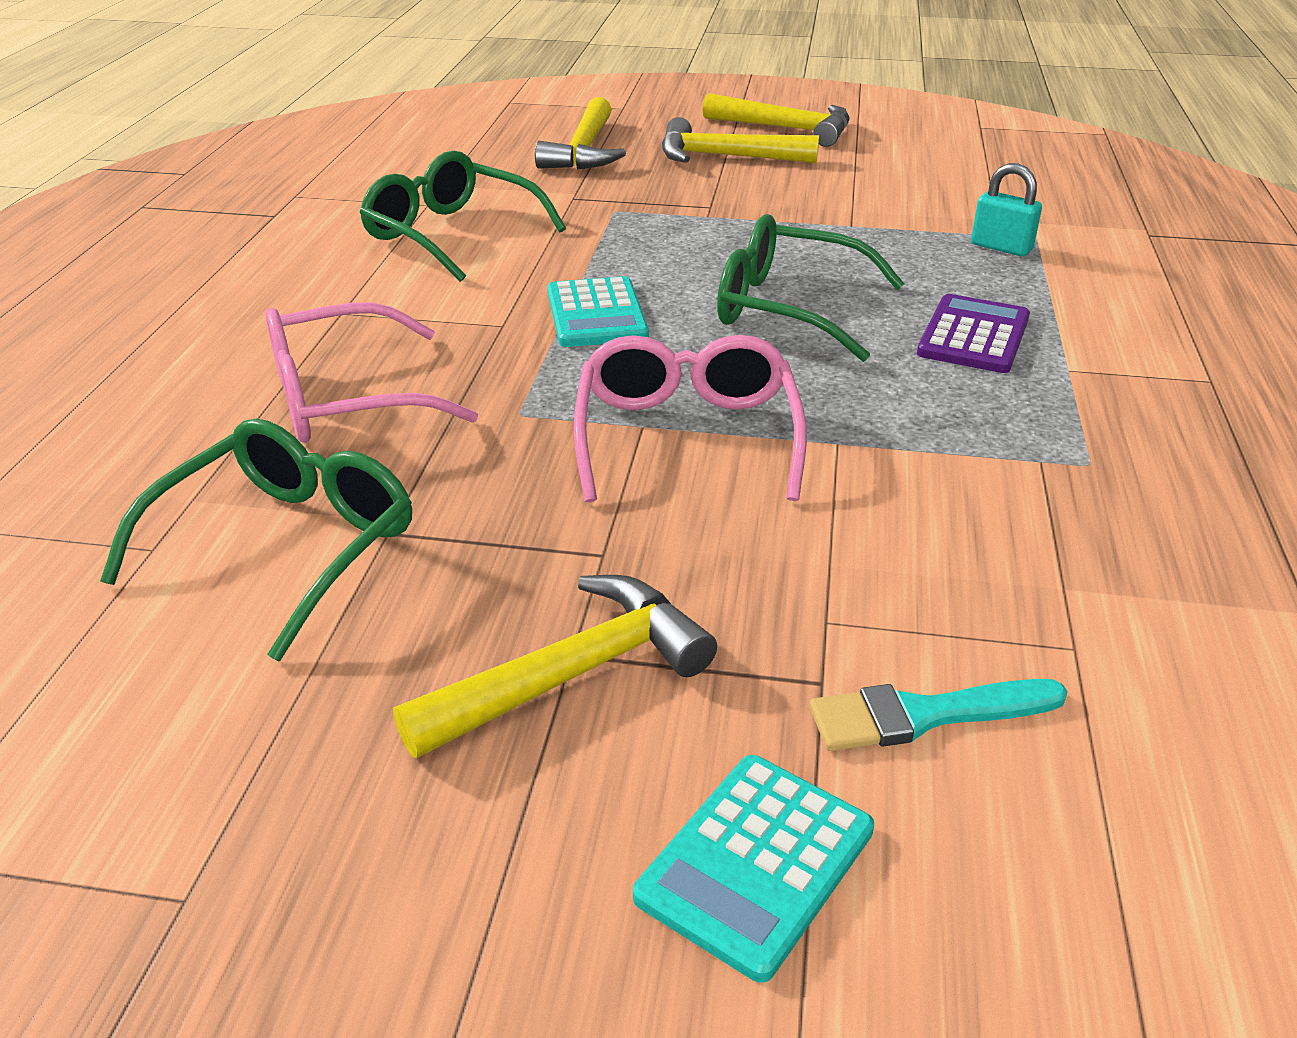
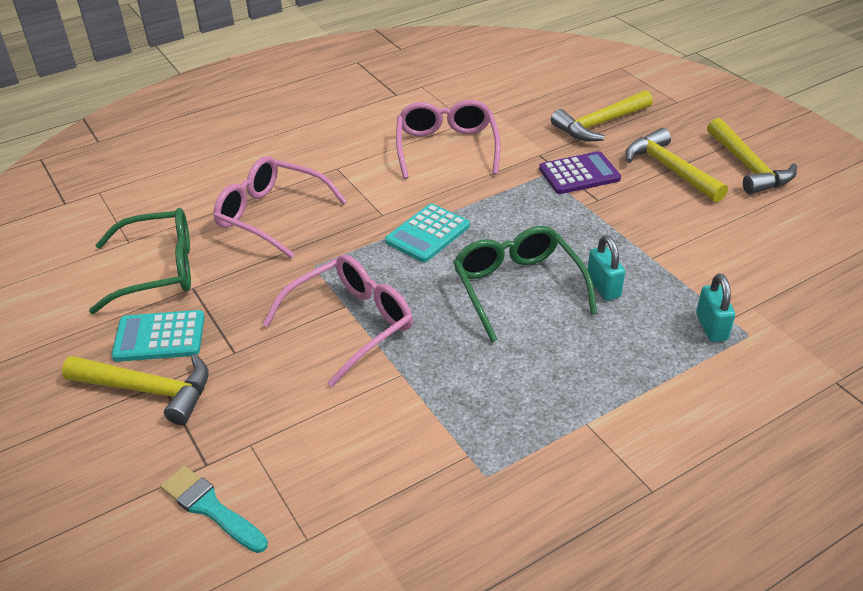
camera: 50 degrees right, 5 degrees up
green glasses [360,151,566,282] -> pink glasses [396,100,501,179]
turquoise calculator [633,755,874,983] -> turquoise calculator moved to [111,310,205,362]
purple calculator [917,294,1030,373] -> purple calculator moved to [539,151,621,194]
none -> turquoise padlock [587,235,625,301]

